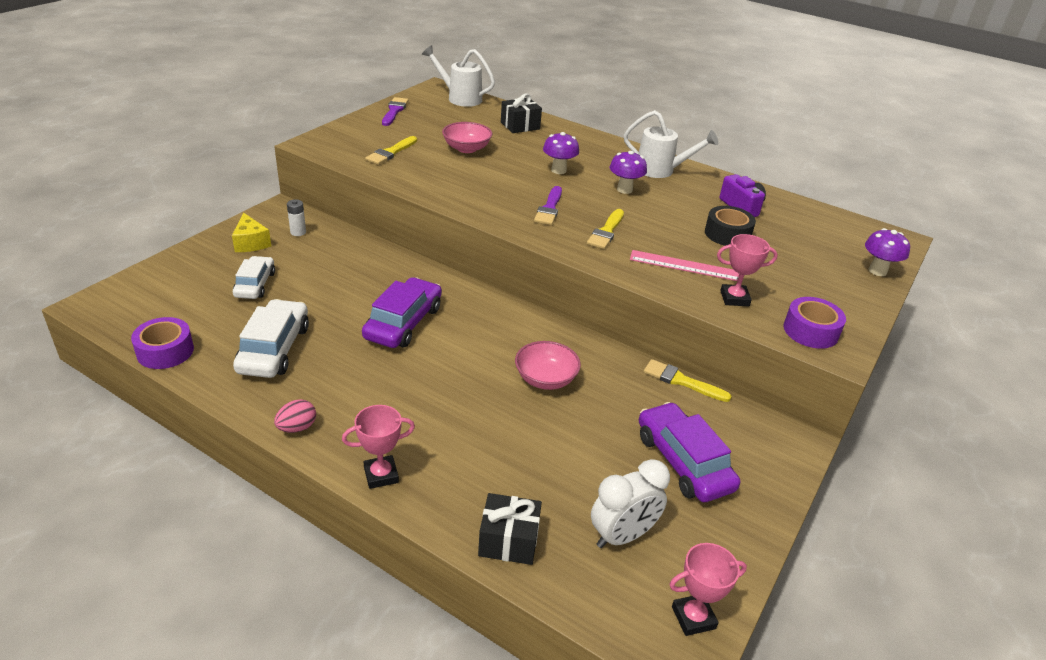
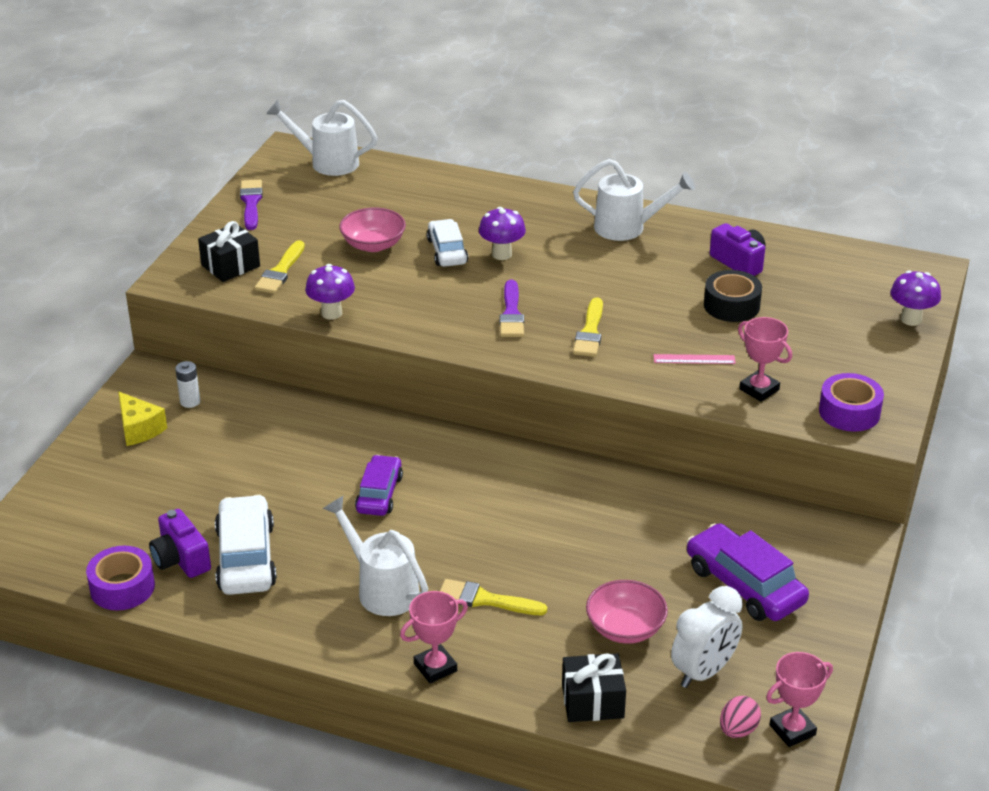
camera: 10 degrees left, 0 degrees up
white car [233,256,275,299] -> white car moved to [427,219,468,267]
pink egg [274,399,316,433] -> pink egg moved to [720,696,761,738]
purple car [362,277,442,348] -> purple car [355,455,403,516], size x0.66
black gift [501,94,542,133] -> black gift moved to [198,221,260,282]
pink bowl [515,341,581,390] -> pink bowl moved to [586,580,668,644]
purple mushroom [610,151,647,194] -> purple mushroom moved to [305,264,355,320]
pink ruler [630,250,739,281] -> pink ruler [654,354,736,364], size x0.61
yellow brush [644,359,732,402] -> yellow brush moved to [440,579,547,615]
pink trophy [717,234,778,307] -> pink trophy turned 60 degrees clockwise [738,317,792,402]
none -> purple camera [149,509,211,578]
none -> white watering can [323,496,428,616]

